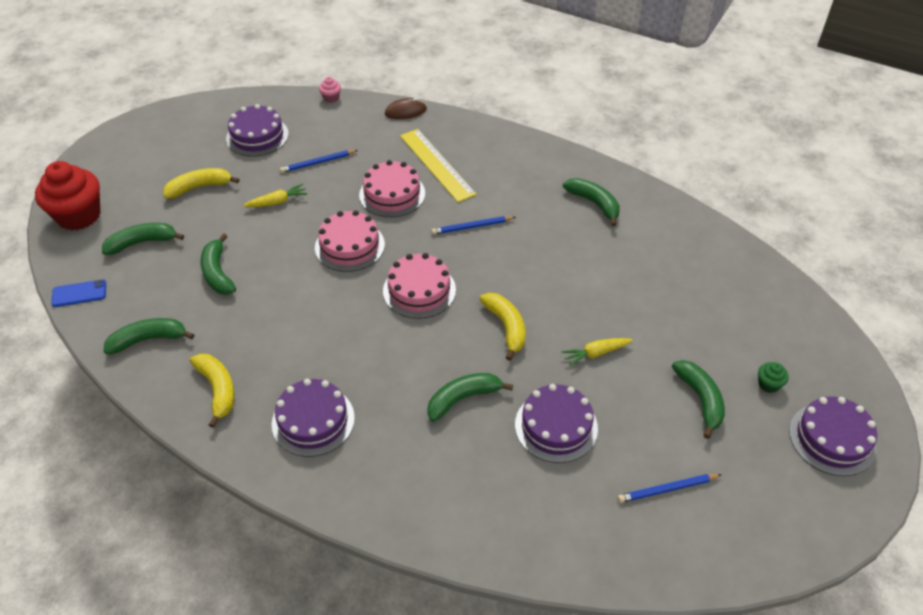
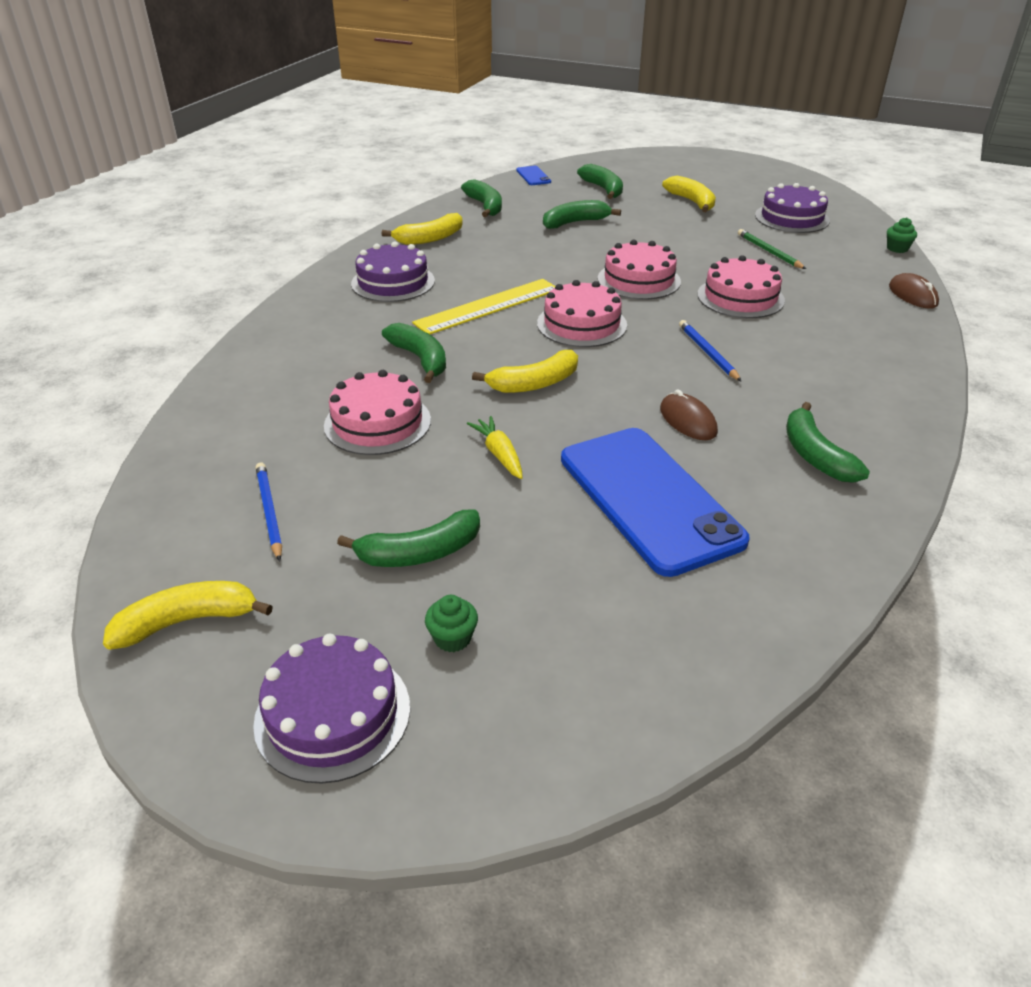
camera: 85 degrees right, 10 degrees down
red cupcake [35,161,101,231] -> none
yellow carrot [243,184,308,207] -> none
blue pencil [280,150,358,173] -> green pencil [738,229,806,269]
pink cupcake [319,77,341,103] -> green cupcake [887,217,917,253]
yellow ruler [400,129,477,202] -> yellow ruler moved to [412,279,555,334]
purple cake [515,384,598,463] -> pink cake [324,370,431,455]
green banana [563,178,620,226] -> green banana turned 120 degrees clockwise [786,402,870,483]
none -> yellow banana [103,581,273,650]
none -> blue phone [561,428,750,577]
none -> brown mouse [660,389,718,440]

